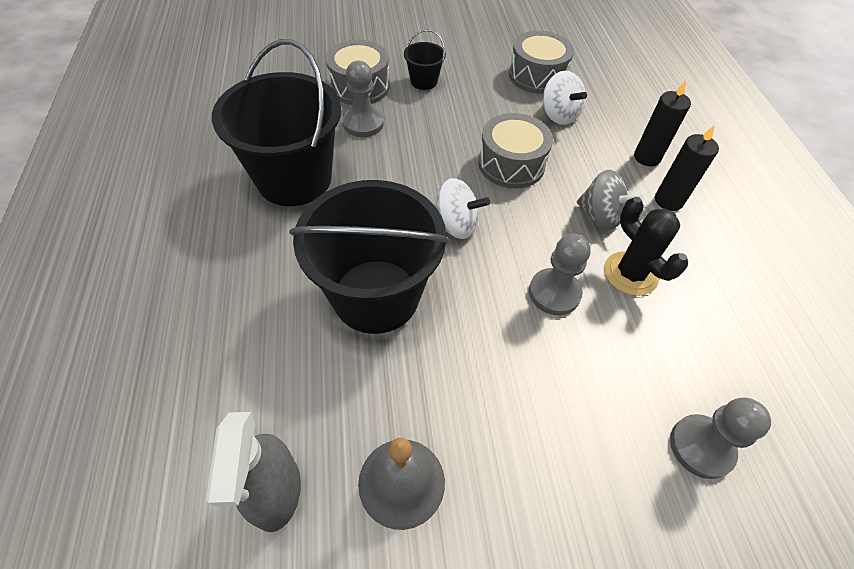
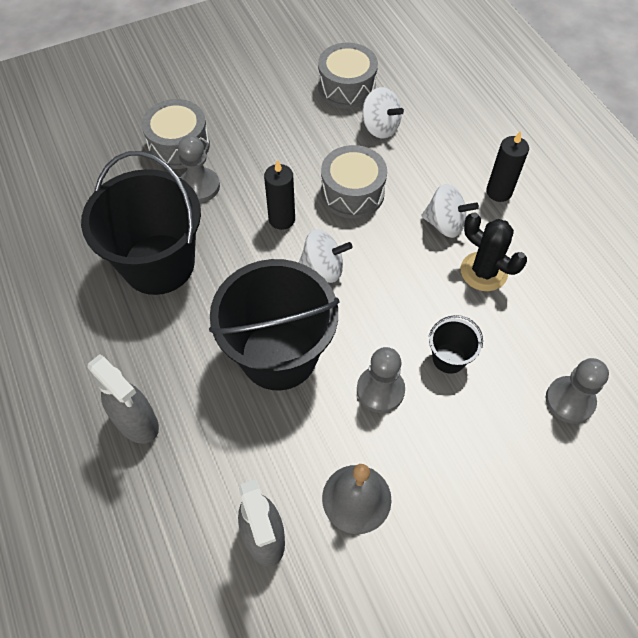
camera: 15 degrees left, 5 degrees up
black bucket [404,29,446,90] -> black bucket moved to [429,315,483,374]
grey pawn [529,234,591,315] -> grey pawn moved to [357,347,405,413]
grey spinning top [577,170,644,230] -> white spinning top [421,184,479,238]
black candle [634,81,691,166] -> black candle moved to [264,160,295,230]
none -> grey spray bottle [88,354,159,444]

